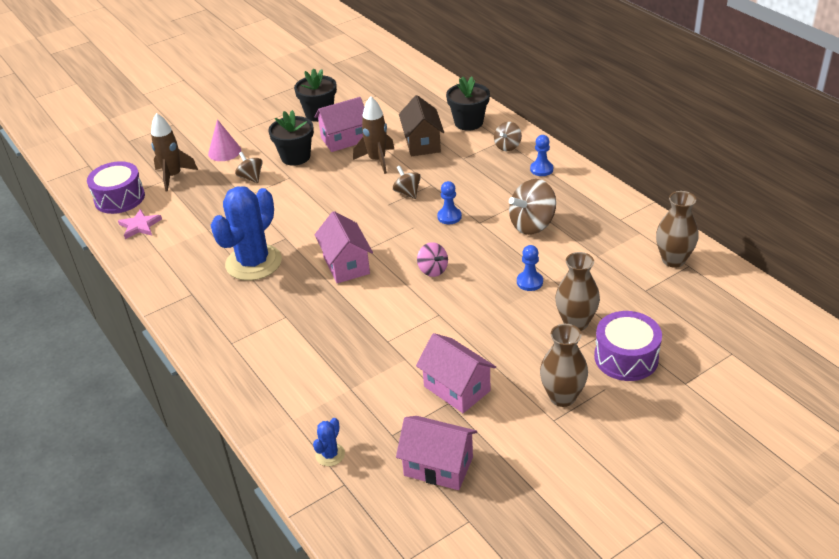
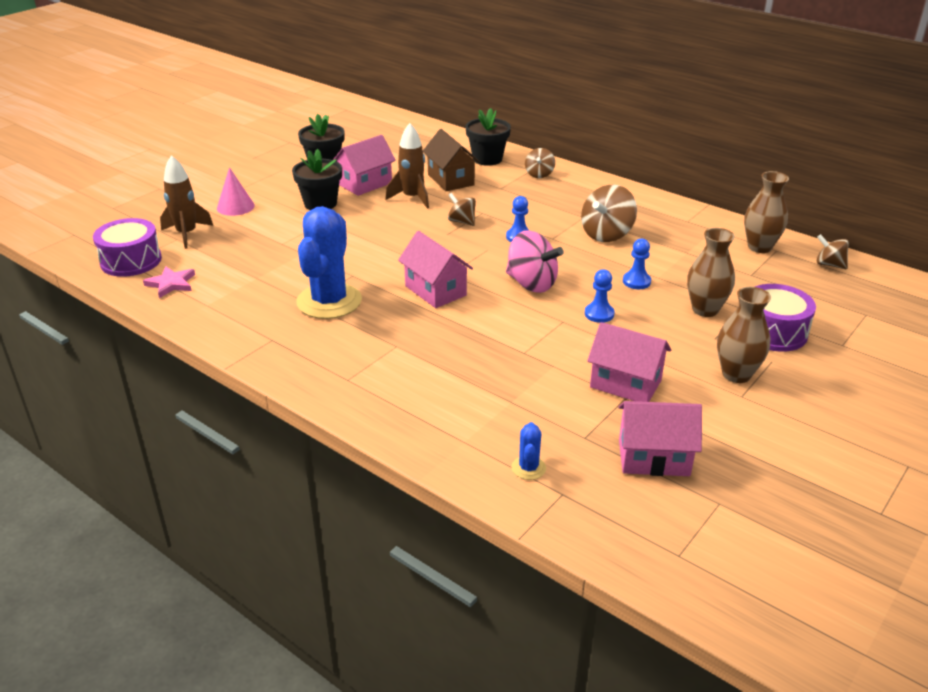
camera: 20 degrees left, 5 degrees down
brown spinning top [235,152,263,183] -> brown spinning top moved to [816,234,849,269]
pink spinning top [417,242,448,277] -> pink spinning top [506,230,564,293], size x1.71
blue pawn [530,135,553,176] -> blue pawn moved to [585,269,614,323]

